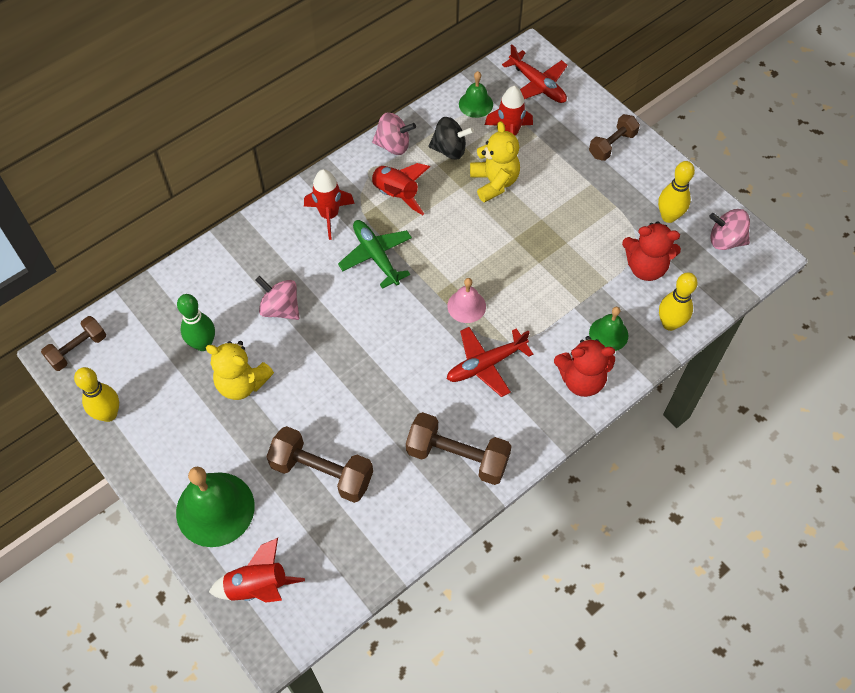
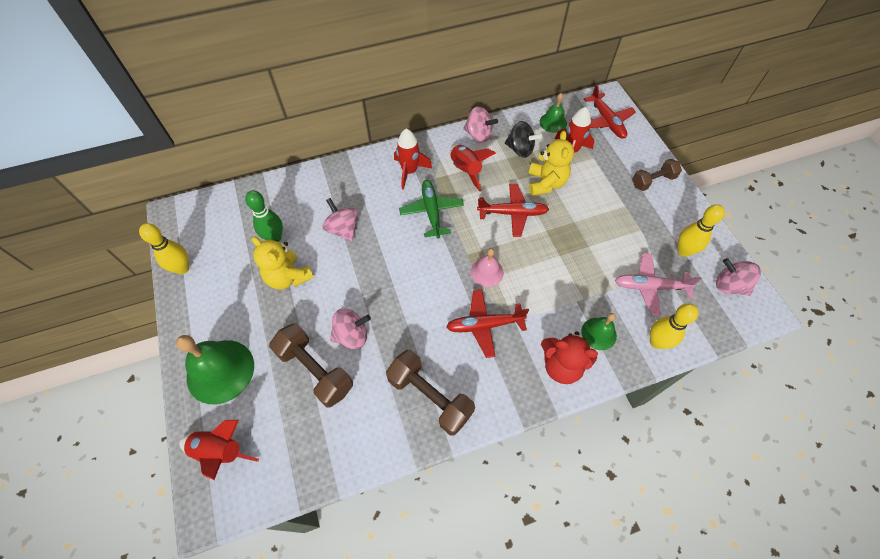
camera: 20 degrees right, 0 degrees up
brown dumbbell [41,316,106,371] -> none
red teddy bear [622,222,681,281] -> pink plane [615,253,702,316]
none -> pink spinning top [330,309,371,349]
none -> red plane [477,184,549,237]

